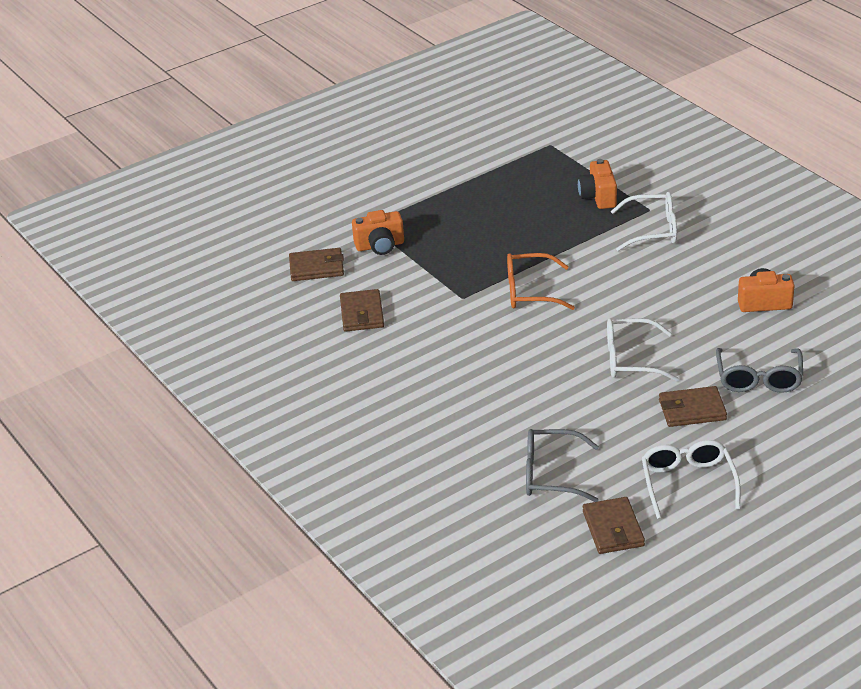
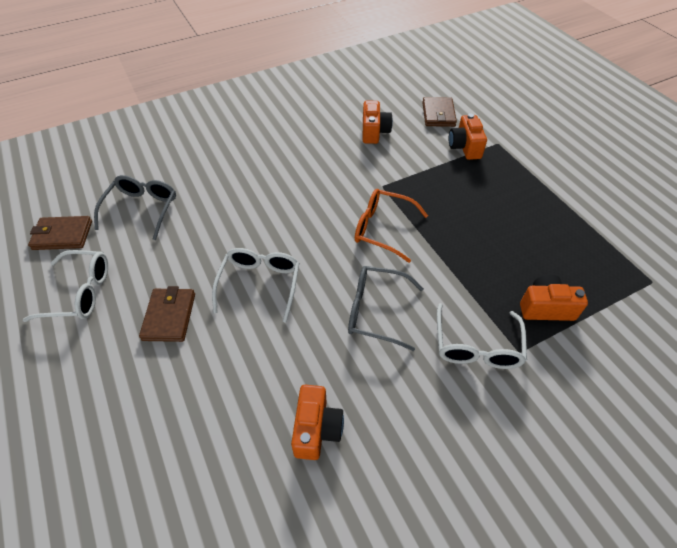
camera: 95 degrees right, 15 degrees up
brown wallet [340,289,384,332] -> orange camera [363,100,393,144]
orange glasses [507,253,575,310] -> orange glasses turned 75 degrees counterclockwise [355,189,428,263]
grey glasses [716,348,803,393] -> grey glasses moved to [348,266,424,351]

